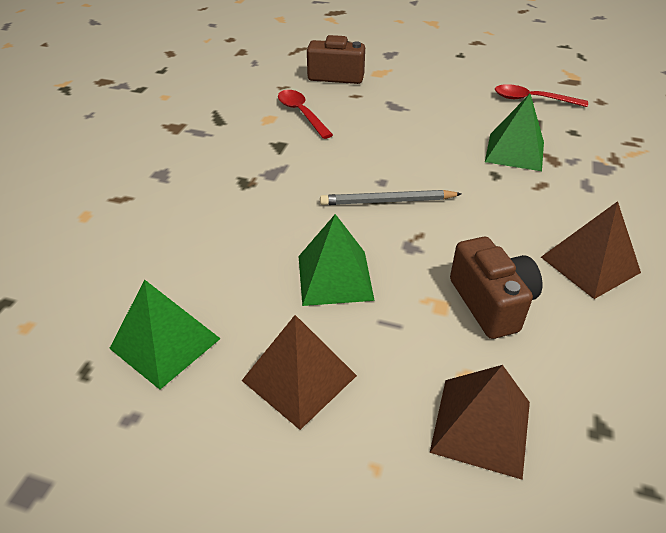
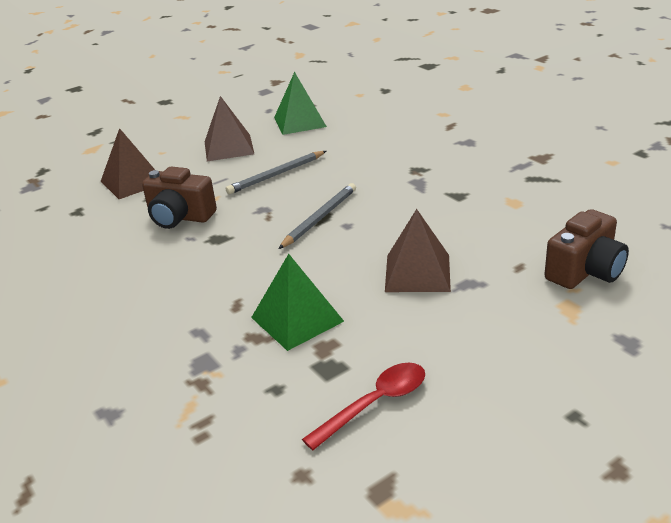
camera: 130 degrees right, 10 degrees down
red spoon [278,90,333,139] -> none
green pyramid [298,214,375,306] -> grey pencil [226,151,326,194]
brown pyramid [541,201,641,299] -> brown pyramid moved to [385,209,451,292]

